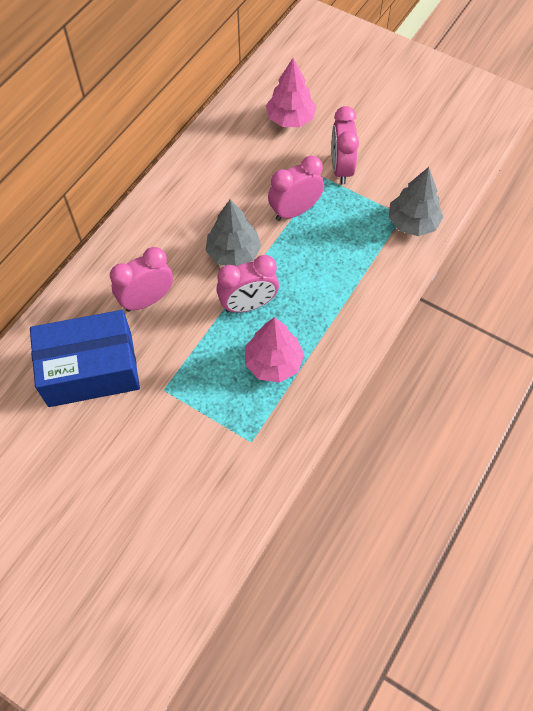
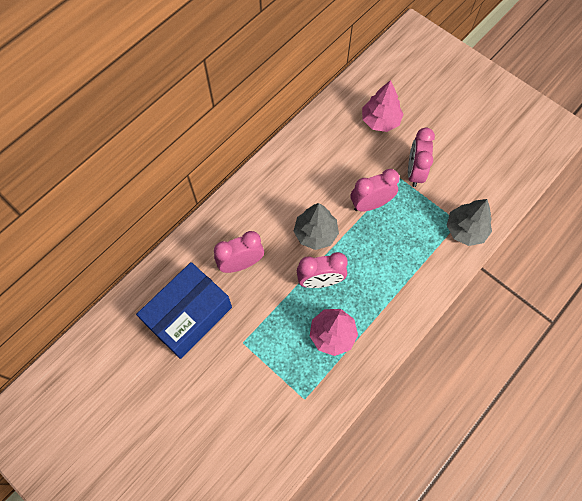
camera: 10 degrees right, 5 degrees up
blue box [30,310,140,407] -> blue box turned 45 degrees counterclockwise [136,262,232,359]

